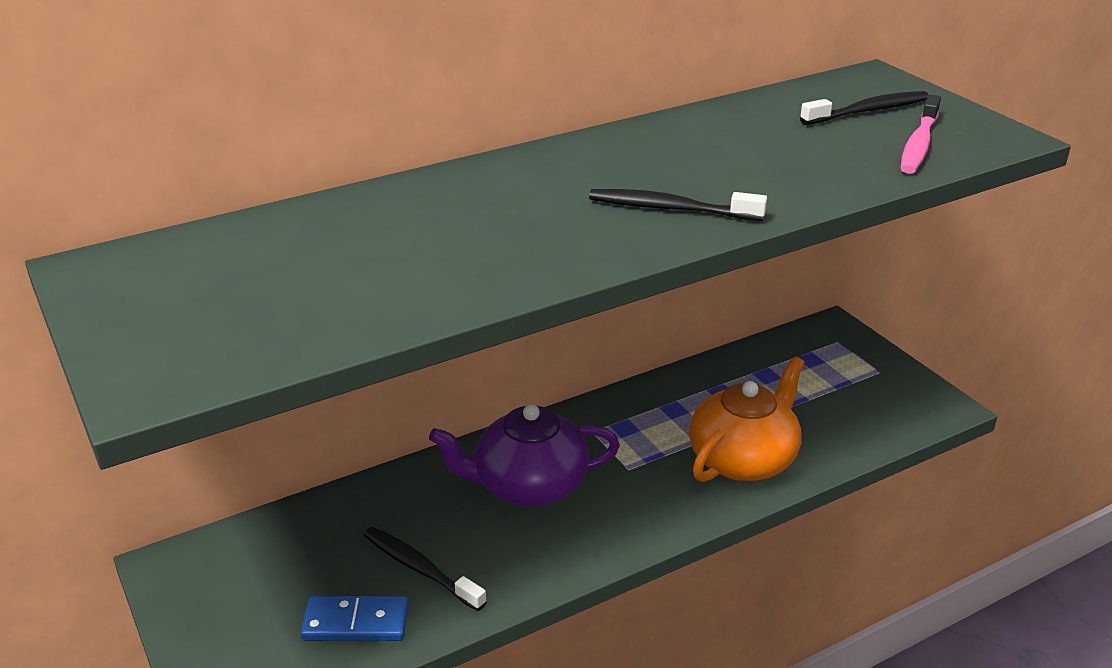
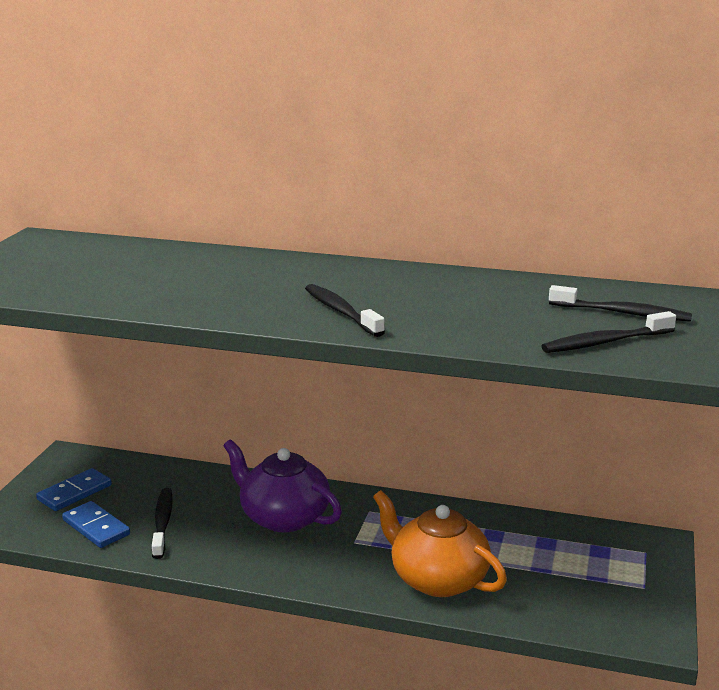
camera: 45 degrees right, 10 degrees down
orange teapot [689,357,805,482] -> orange teapot turned 135 degrees counterclockwise [373,490,507,597]
pink toothbrush [901,95,941,174] -> black toothbrush [541,311,676,353]
none -> blue domino [36,468,112,511]

